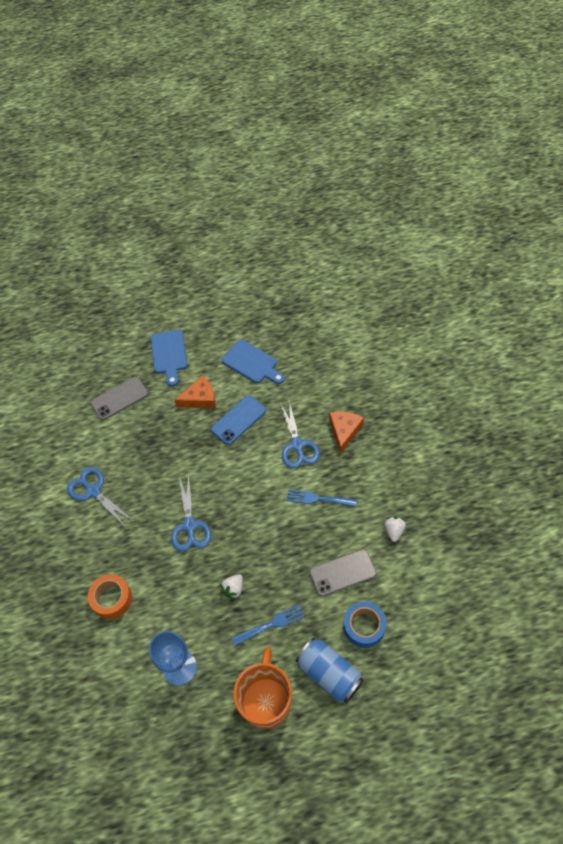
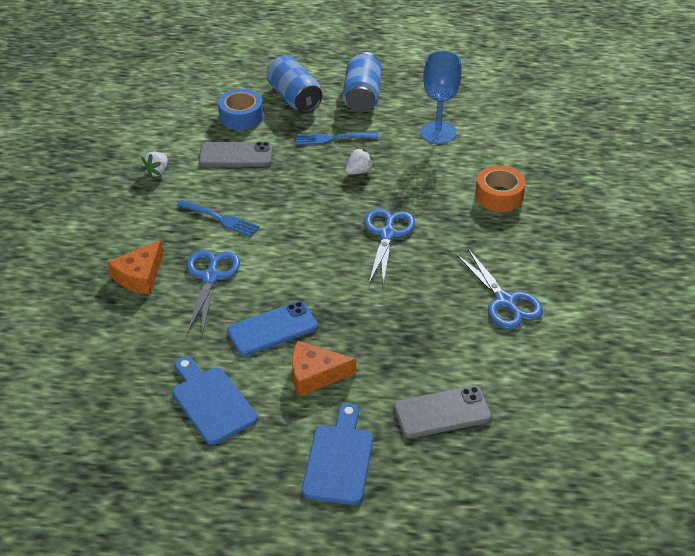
camera: 165 degrees left, 15 degrees down
orange mug [233,647,292,729] -> blue can [343,52,382,112]

